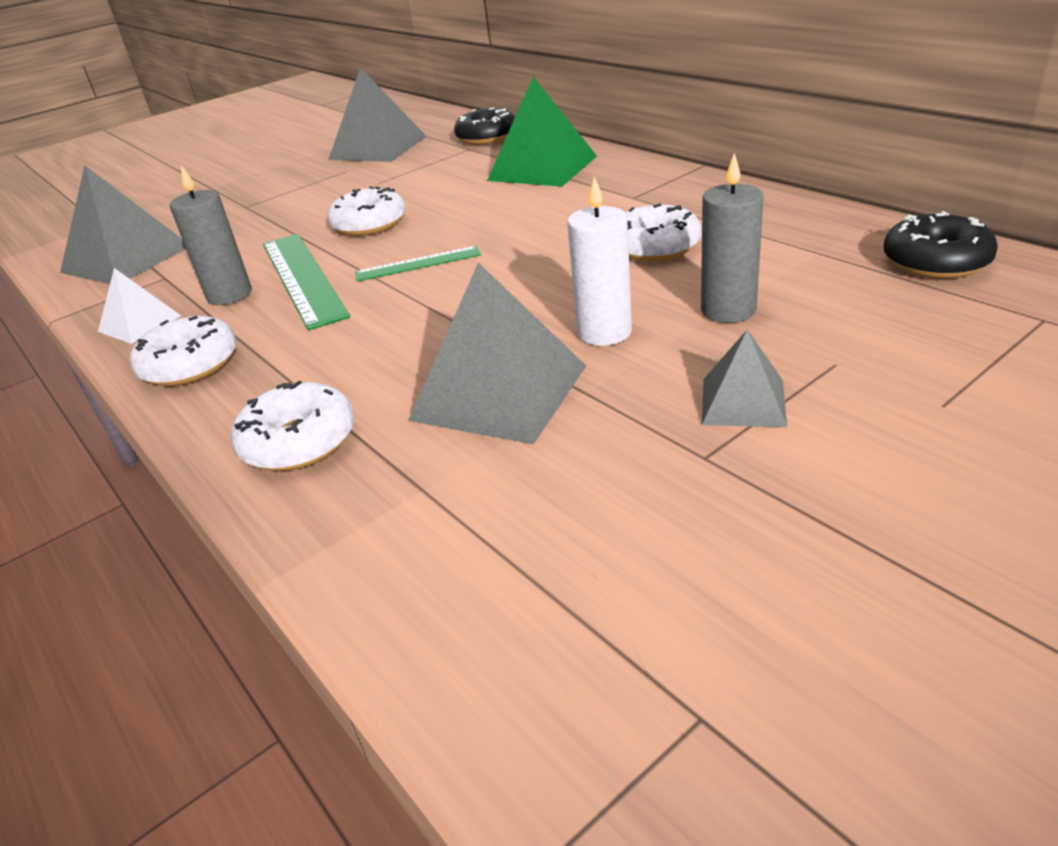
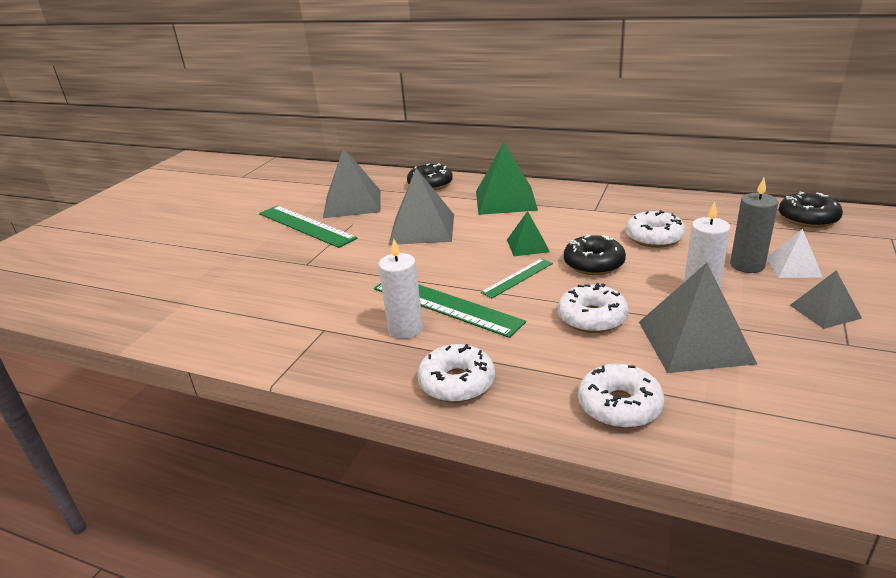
camera: 30 degrees left, 5 degrees down
grey pyramid [60,166,186,284] -> grey pyramid moved to [389,168,454,245]
white pyramid [98,268,181,344] -> white pyramid moved to [767,229,823,278]
grey candle [170,165,252,305] -> white candle [378,239,423,339]
white donut [327,186,406,236] -> white donut moved to [558,283,629,333]
none -> green ruler [259,206,357,248]
none -> green pyramid [507,211,550,256]
none -> black donut [564,234,626,275]

